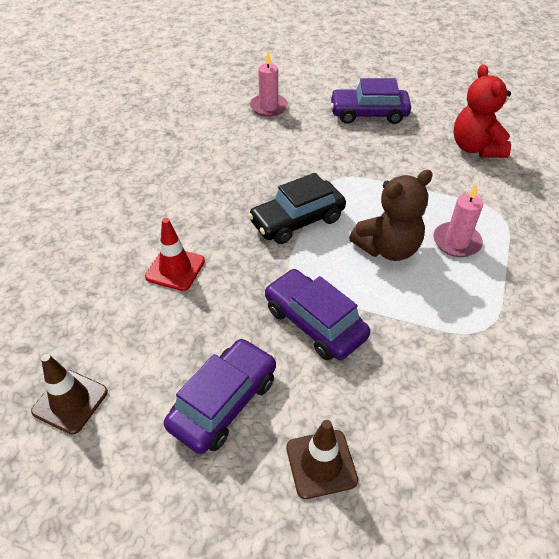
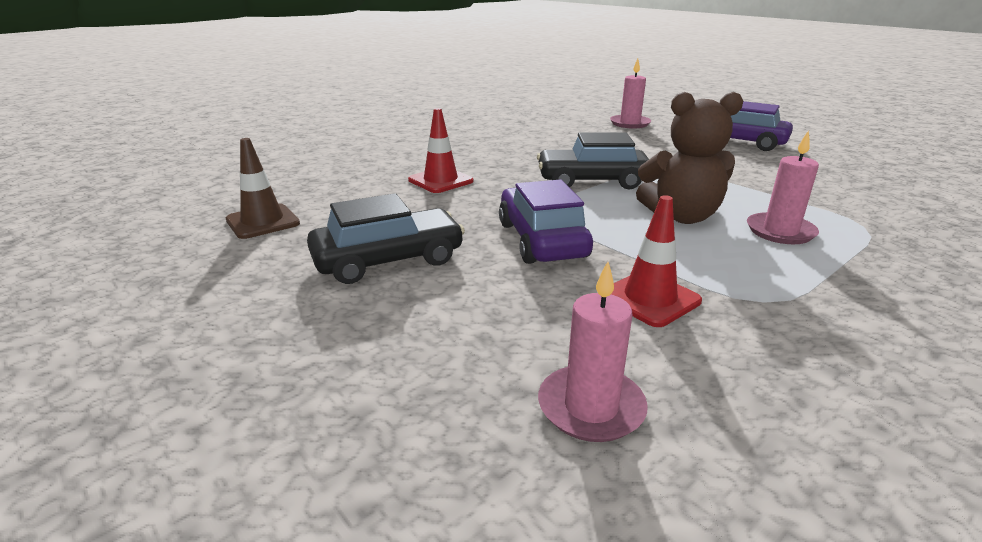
camera: 30 degrees right, 20 degrees down
purple car [164,338,276,454] -> black car [307,193,465,284]
brown traffic cone [286,420,358,499] -> none
red teddy bear [454,64,511,158] -> none
none -> pink candle [538,261,648,442]
none -> red traffic cone [611,195,702,327]

